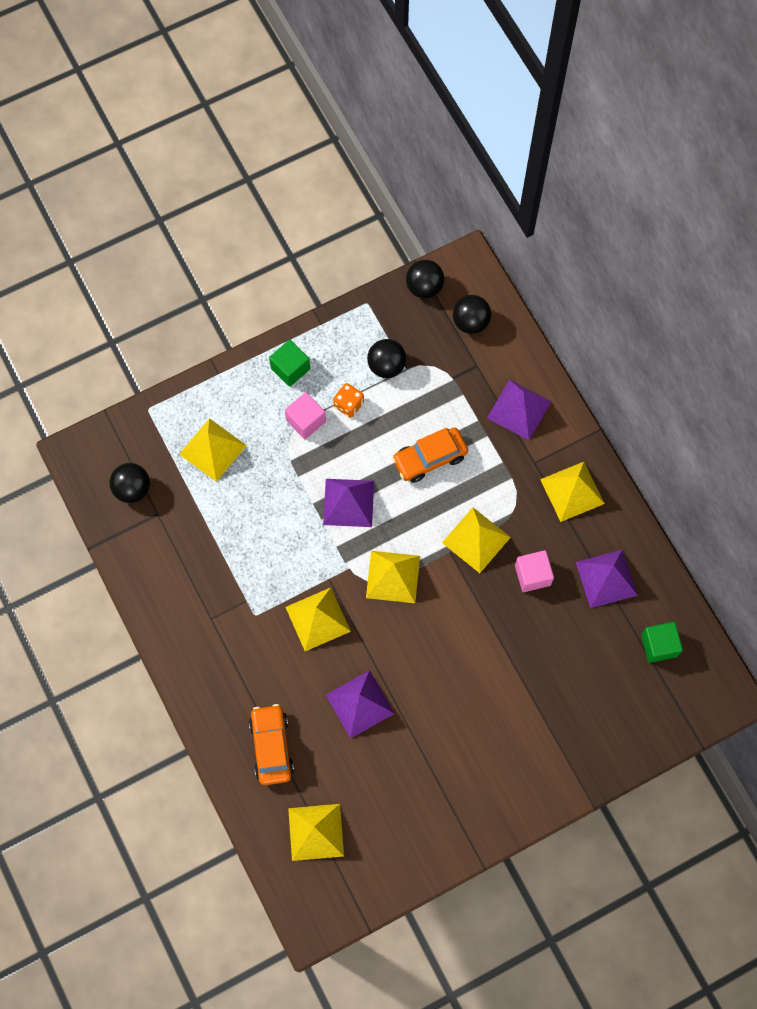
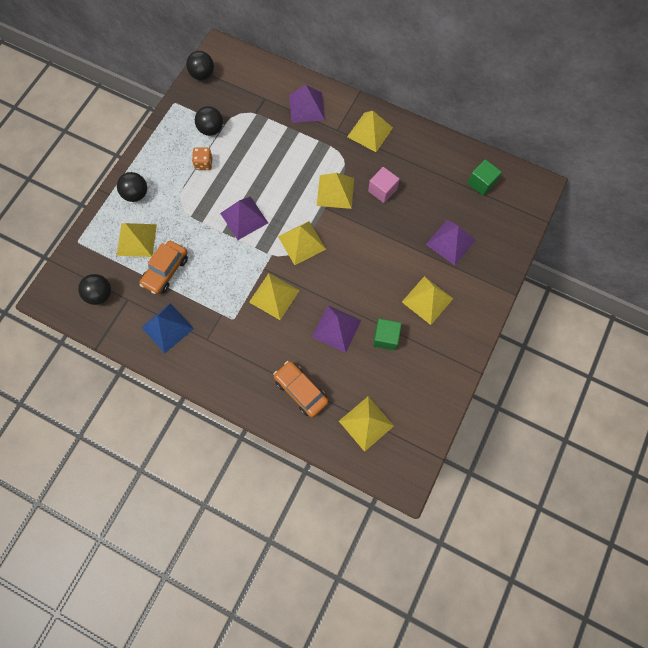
camera: 35 degrees left, 0 degrees up
green cube [269,340,310,387] -> green cube moved to [373,319,402,350]
pink cube [285,392,326,439] -> none
orange car [392,427,468,483] -> orange car moved to [139,241,188,294]
black ball [453,295,491,334] -> black ball moved to [117,172,147,202]
purple pyramid [576,550,638,608] -> purple pyramid moved to [426,220,476,265]
none -> blue pyramid [141,303,194,354]
none -> yellow pyramid [402,276,454,325]

